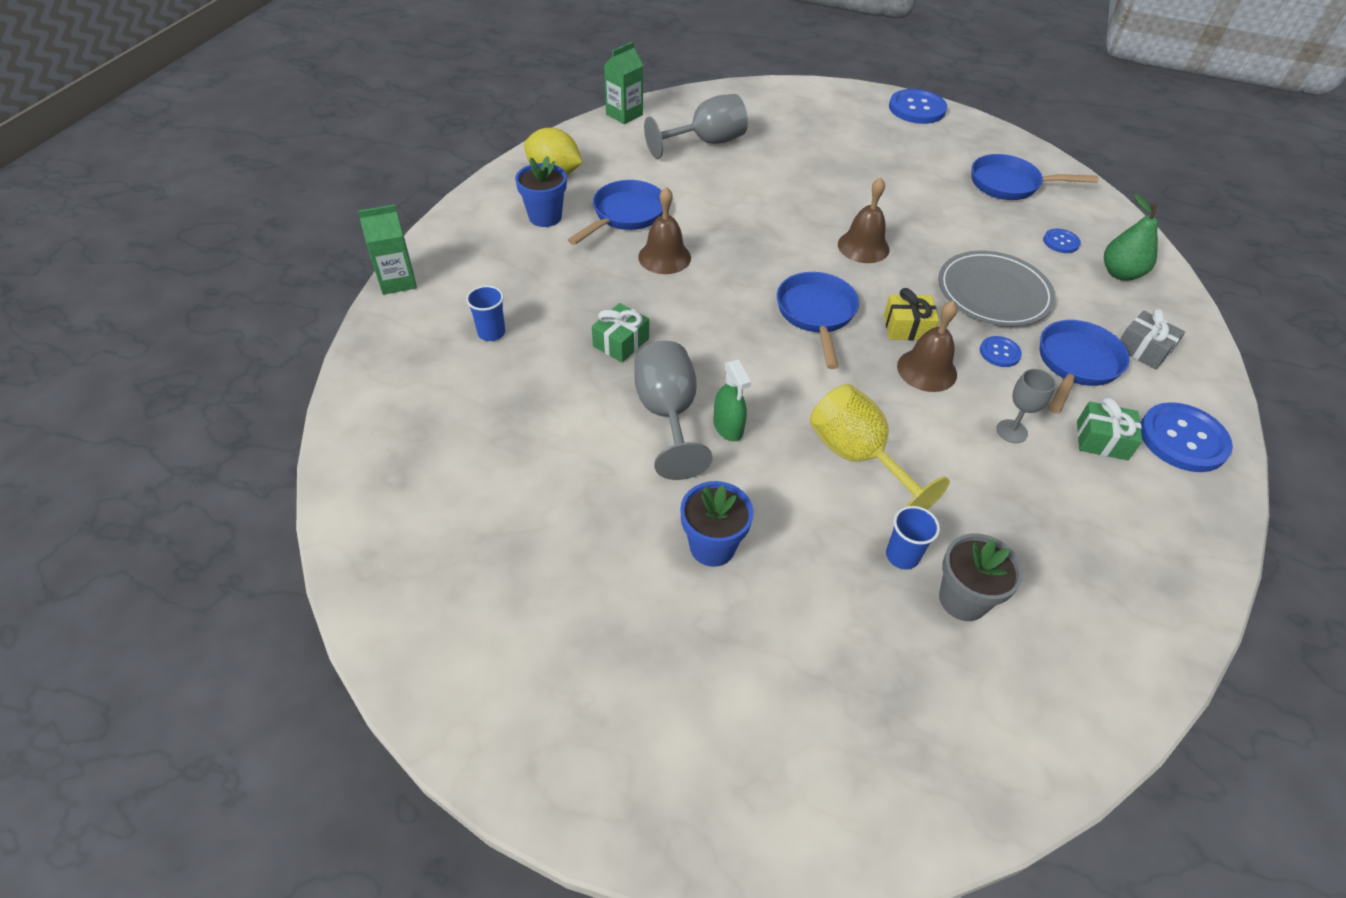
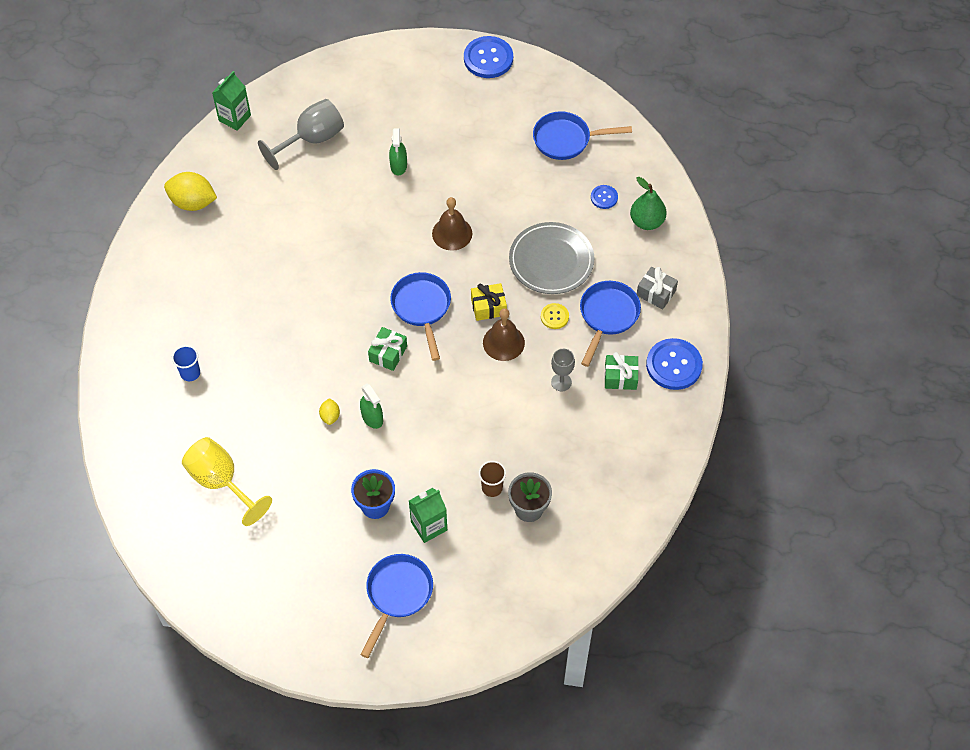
camera: 10 degrees left, 10 degrees up
green carton [358,205,417,295] -> green carton moved to [409,488,447,543]
blue flower pot [515,156,567,227] -> none
blue pan [568,180,663,245] -> blue pan moved to [360,554,433,658]
green gift [592,303,649,362] -> green gift moved to [368,327,407,371]
grey goblet [634,341,713,480] -> yellow lemon [319,398,340,425]
brown bell [638,187,691,274] -> none
yellow goblet [810,384,950,510] -> yellow goblet moved to [182,437,272,526]
blue cup [886,506,940,569] -> brown cup [479,461,506,497]
blue button [980,336,1022,367] -> yellow button [541,303,569,329]
none -> green spray bottle [389,128,407,176]

